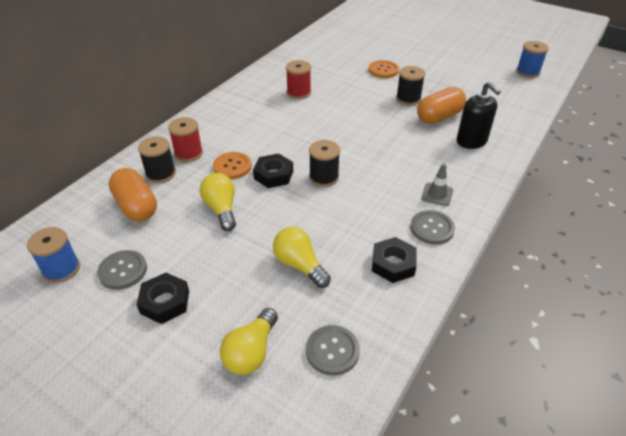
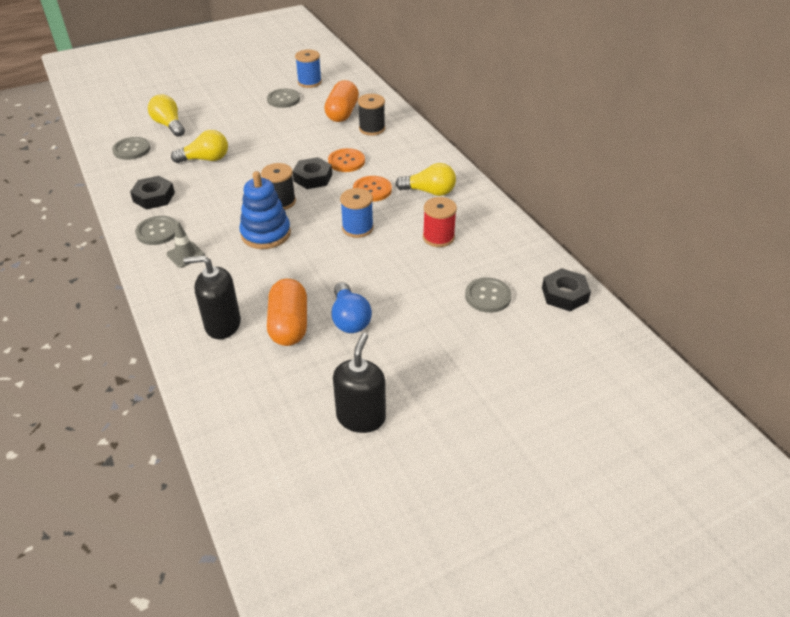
camera: 120 degrees right, 0 degrees up
orange capsule [109,168,157,222] -> orange capsule turned 75 degrees counterclockwise [324,80,359,122]
black nut [137,273,189,324] -> black nut moved to [542,268,591,311]
red spool [168,117,203,162] -> none
yellow light bulb [200,173,236,231] -> yellow light bulb moved to [395,163,456,196]
orange button [369,60,399,78] -> orange button moved to [353,176,392,202]
black spool [396,66,425,105] -> blue light bulb [332,282,372,333]
blue spool [516,41,549,78] -> blue spool moved to [340,188,374,238]
none -> blue stacking toy [239,171,291,249]
none -> black soap dispenser [333,333,386,433]
none -> grey button [465,277,512,313]

